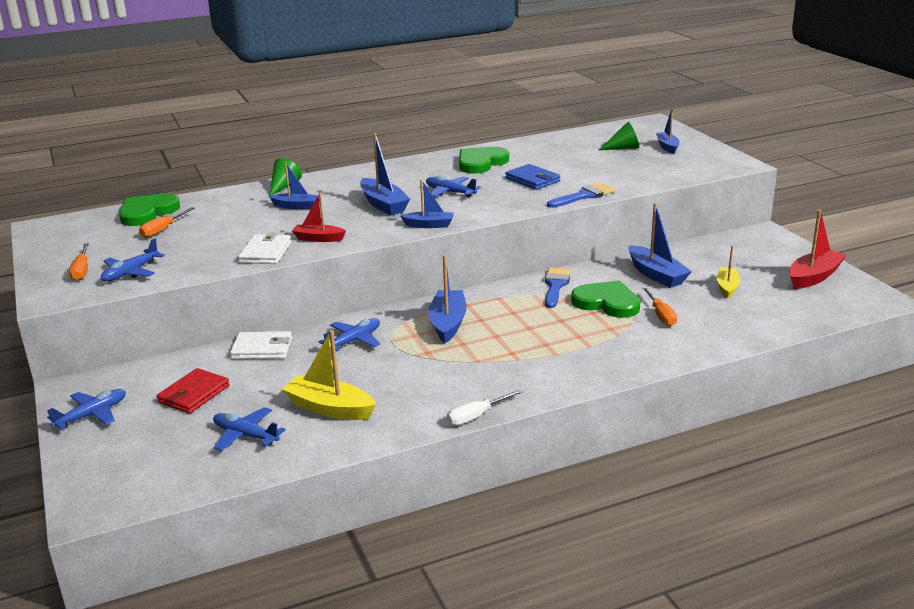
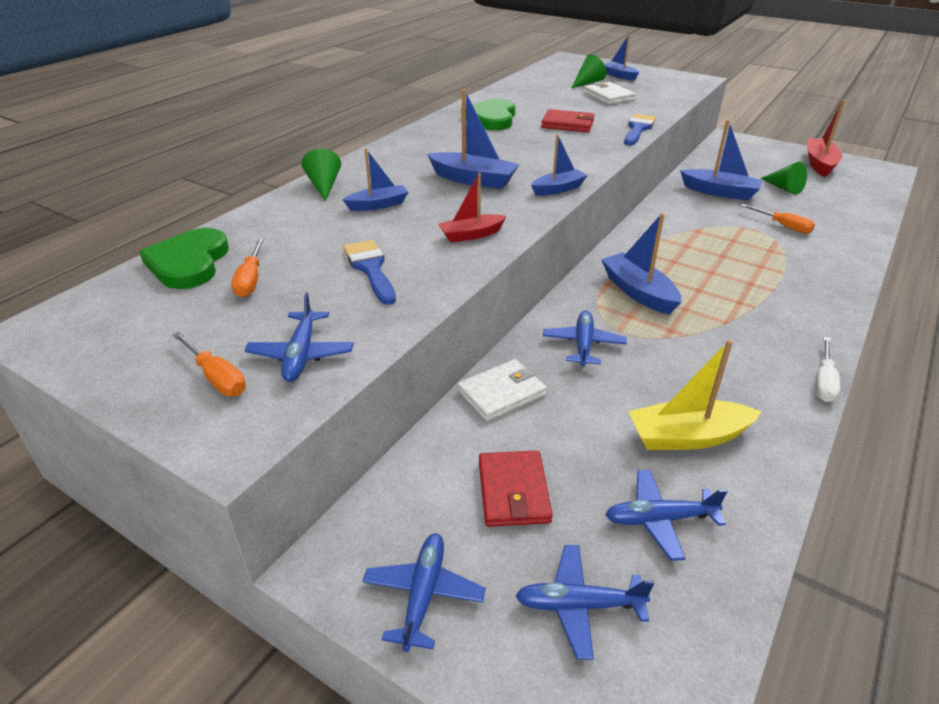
camera: 35 degrees left, 10 degrees up
white wallet [238,233,291,264] -> white wallet moved to [584,82,636,105]
blue plane [426,176,481,197] -> blue plane moved to [516,545,654,660]
blue wallet [505,164,560,190] -> red wallet [541,109,595,132]
blue brush [545,267,571,308] -> blue brush moved to [343,240,396,305]
green heart [571,280,640,318] -> none
yellow boat [717,246,740,299] -> green cone [760,162,807,195]

